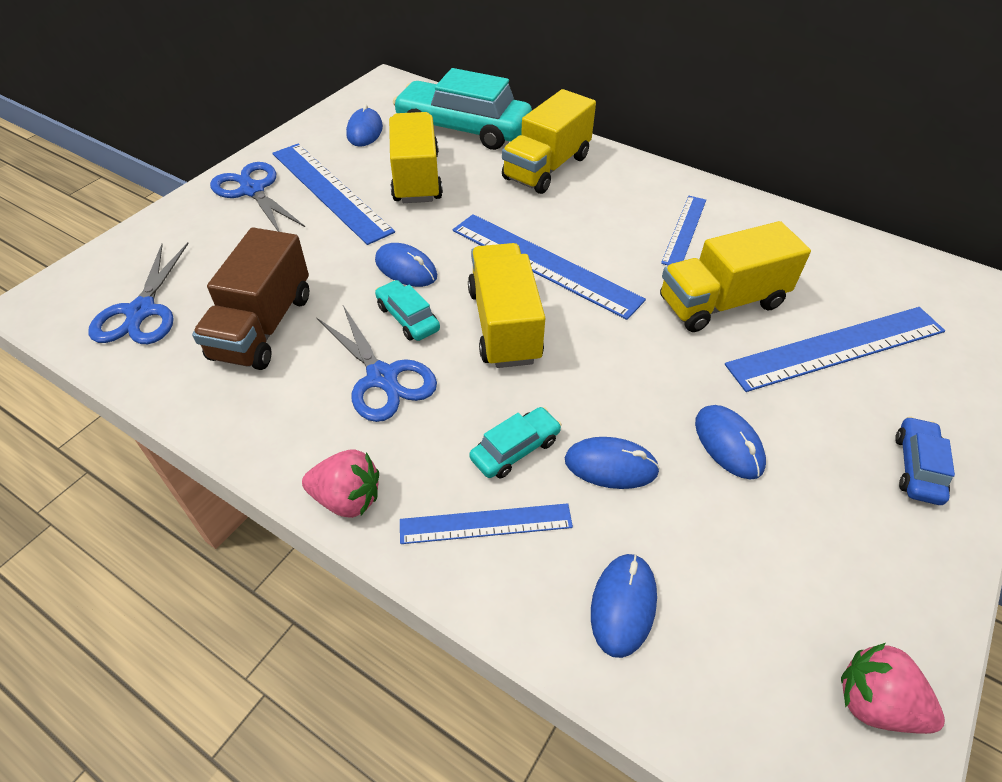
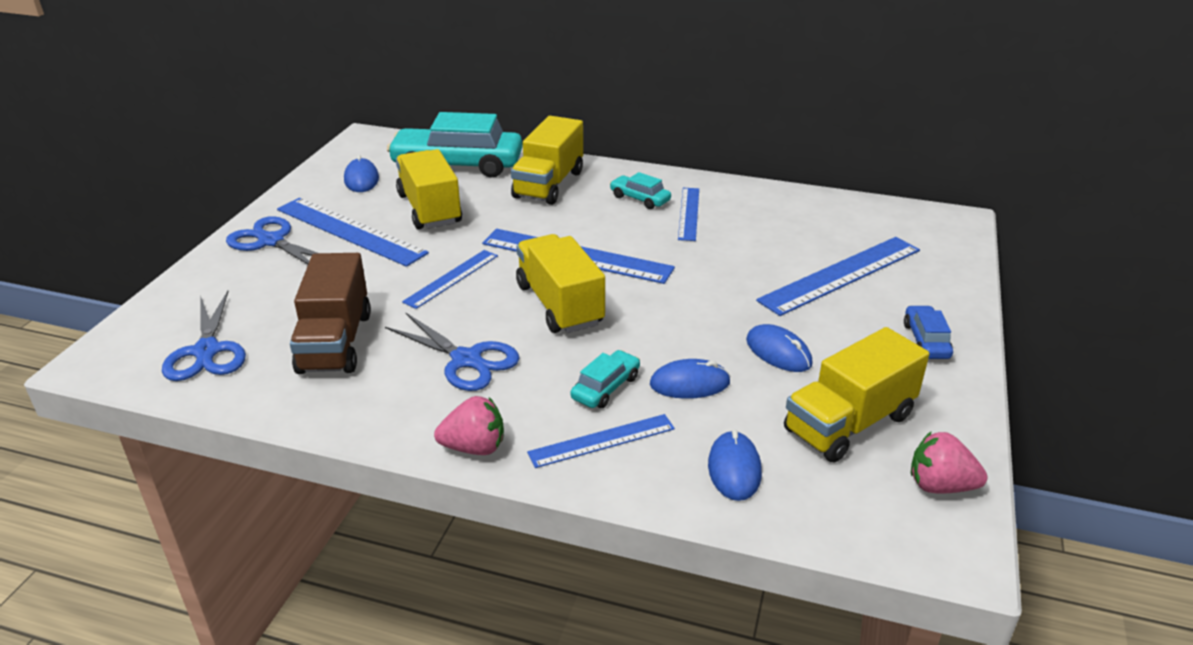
camera: 15 degrees left, 15 degrees down
blue mouse [375,243,437,287] -> blue ruler [402,250,498,309]
turquoise car [375,280,440,341] -> turquoise car moved to [610,172,671,209]
yellow truck [660,221,811,332] -> yellow truck moved to [784,327,929,462]

